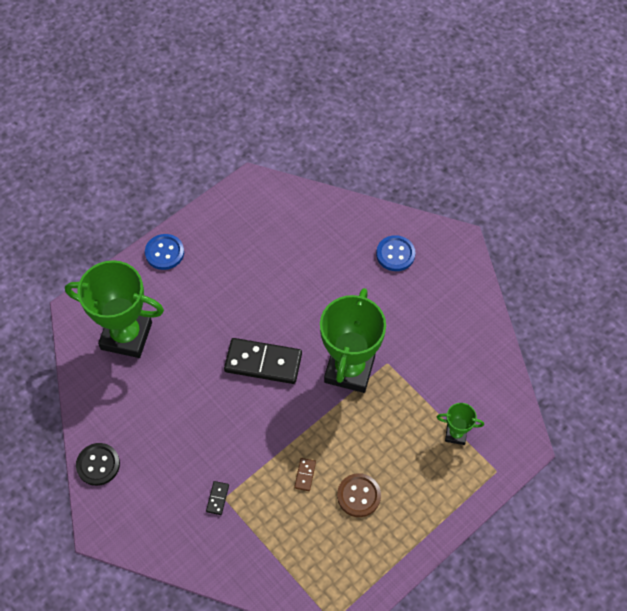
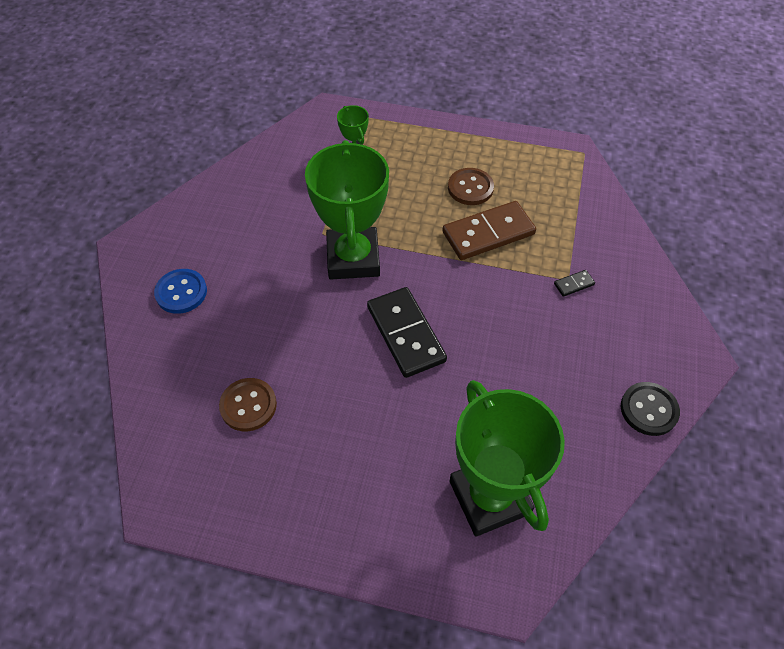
camera: 125 degrees left, 5 degrees down
blue button [145,234,184,270] -> none
brown domino [294,458,316,491] -> brown domino [442,201,536,260], size x2.40
green trophy [320,288,386,393] -> green trophy turned 75 degrees counterclockwise [305,140,389,279]
none -> brown button [219,378,277,431]

